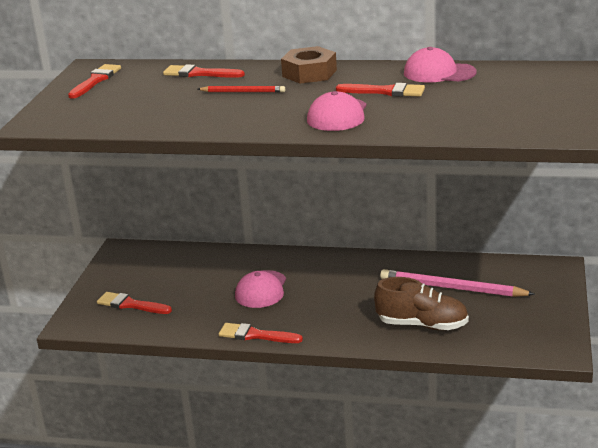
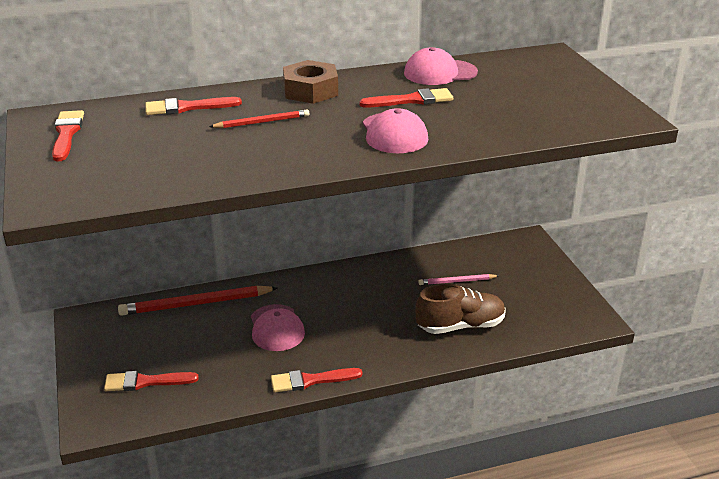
camera: 30 degrees left, 5 degrees up
pink pencil [380,269,535,297] -> pink pencil [418,274,499,285], size x0.54
none -> red pencil [118,286,278,316]

